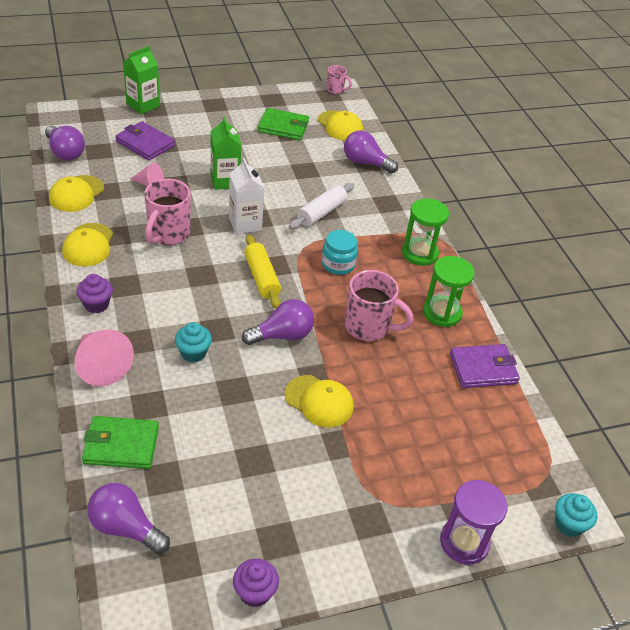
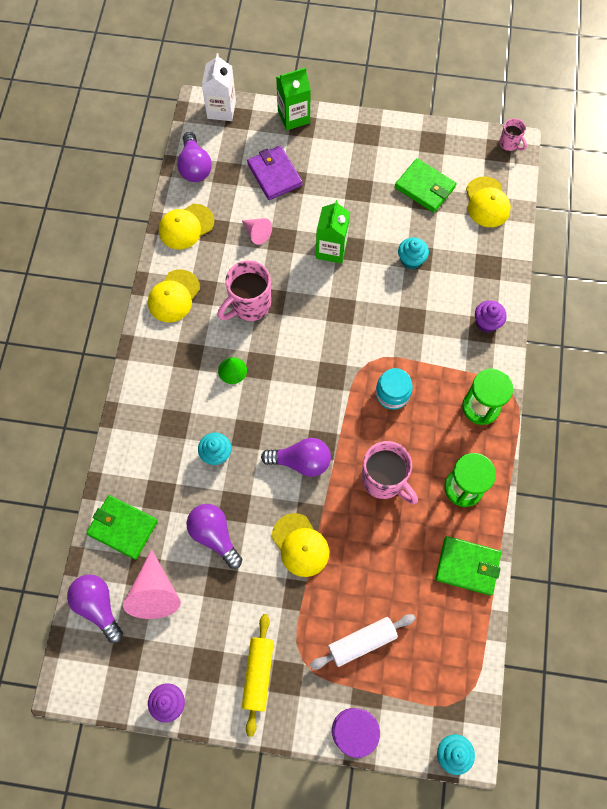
camera: 30 degrees right, 25 degrees up
pink cone [75,330,134,386] -> pink cone moved to [123,549,181,619]
purple cupcake [76,274,113,313] -> purple cupcake moved to [475,300,507,332]
white carton [229,158,264,234] -> white carton moved to [202,53,236,121]
yellow rolling pin [244,234,281,309] -> yellow rolling pin moved to [242,614,274,737]
white rolling pin [289,183,354,229] -> white rolling pin moved to [310,614,416,670]
purple light bulb [344,130,398,174] -> purple light bulb moved to [187,504,242,569]
purple wallet [450,344,520,388] -> green wallet [435,536,501,596]
none -> green cone [218,357,247,384]
none -> turquoise cupcake [398,237,429,270]

